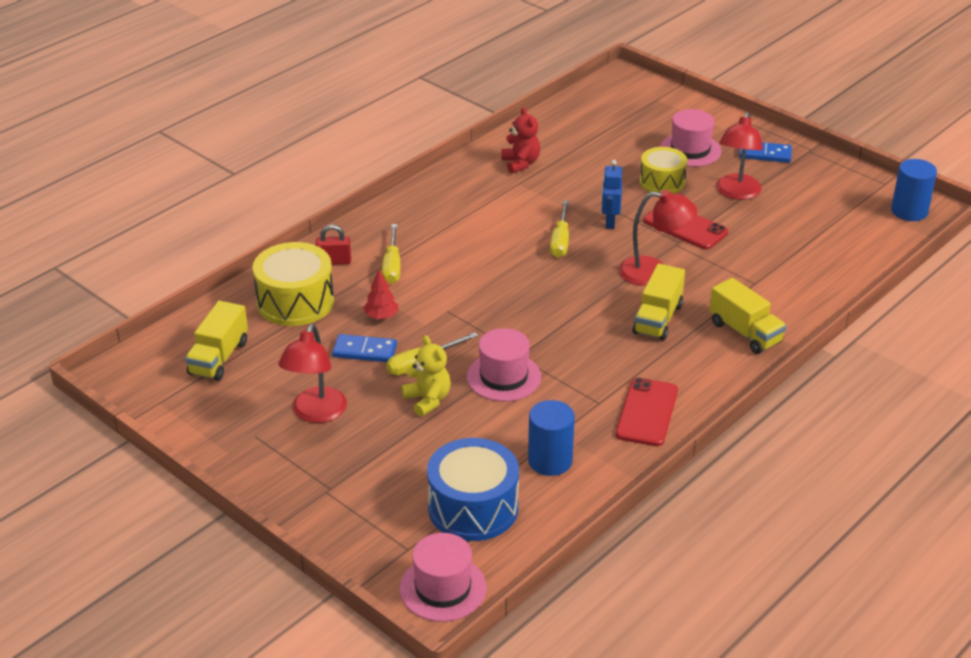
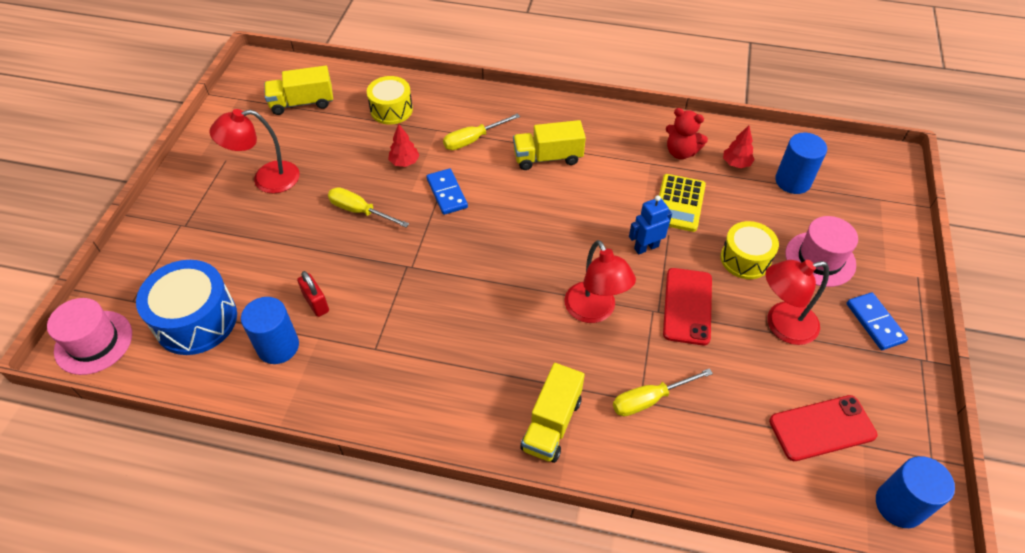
camera: 60 degrees right, 15 degrees up
yellow drum [253,242,334,326] -> yellow drum [367,76,413,125], size x0.66
red padlock [316,225,351,265] -> red padlock moved to [297,271,329,317]
blue domino [332,334,397,362] -> blue domino moved to [426,169,468,215]
yellow teddy bear [401,335,451,417] -> none
pink hat [467,328,541,401] -> none
red teddy bear [501,107,540,174] -> red teddy bear turned 75 degrees clockwise [666,108,708,159]
yellow screwdriver [550,200,569,258] -> yellow screwdriver moved to [613,368,713,416]
red phone [616,378,678,446] -> red phone moved to [769,395,877,461]
yellow truck [632,264,685,340] -> yellow truck moved to [513,120,586,170]
none -> yellow calculator [659,174,706,232]
none -> red tree [723,125,755,168]
none -> blue cylinder [775,133,827,194]

